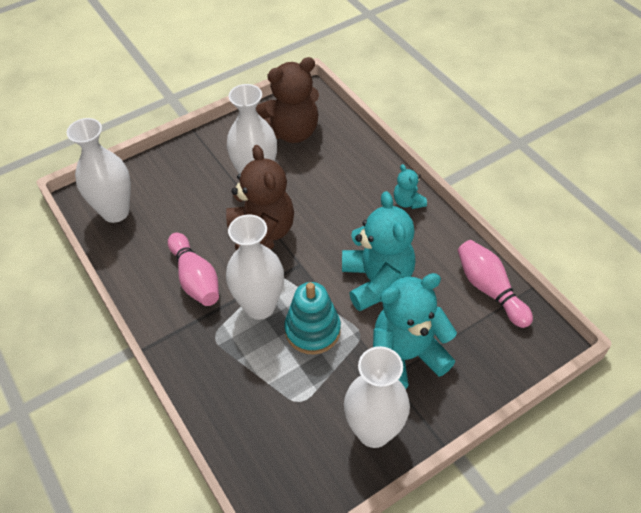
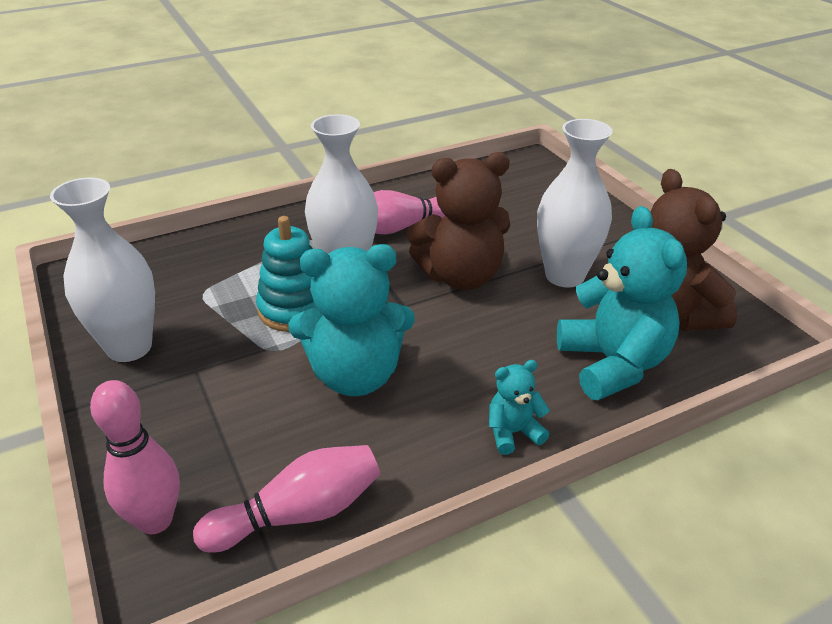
camera: 95 degrees right, 15 degrees down
white vase [66,118,131,223] -> none
turquoise teddy bear [373,273,457,389] -> turquoise teddy bear moved to [557,206,687,400]
none -> pink bowling pin [90,380,180,534]

